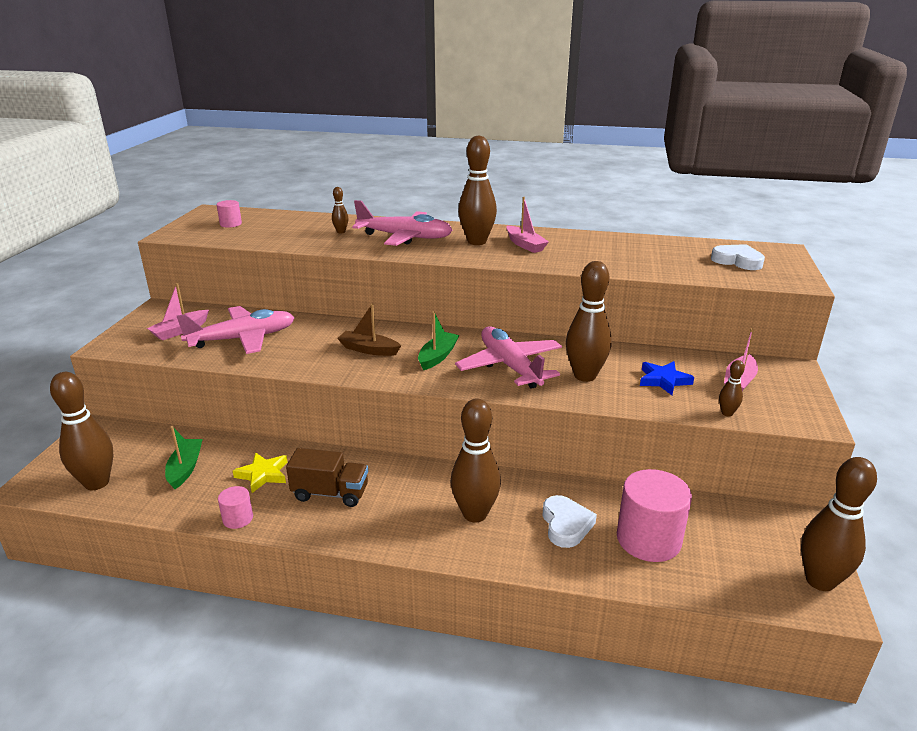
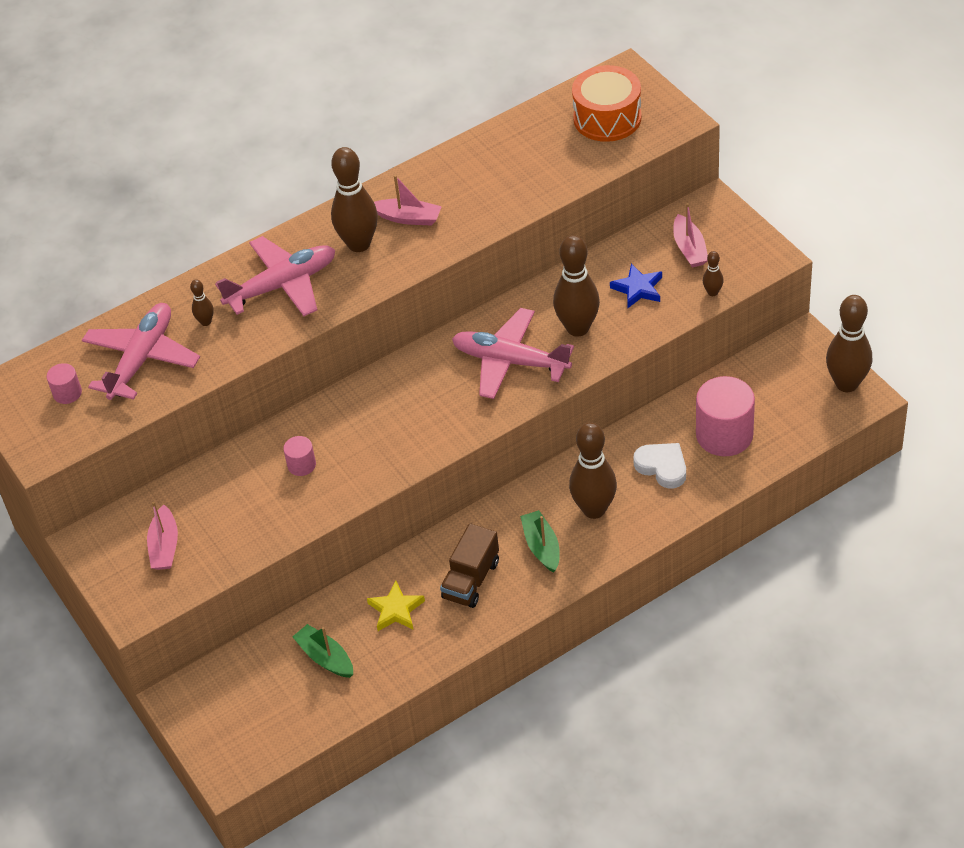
camera: 40 degrees left, 20 degrees up
brown bowling pin [50,372,113,490] -> none
pink plane [177,306,295,354] -> pink plane moved to [82,303,200,400]
pink cylinder [218,486,253,529] -> pink cylinder moved to [283,436,316,476]
brown truck [286,448,368,507] -> brown truck turned 150 degrees clockwise [440,523,499,608]
brown boat [337,304,401,356] -> none
green boat [418,312,459,370] -> green boat moved to [520,510,560,573]
white heart [711,244,765,270] -> orange drum [572,65,642,142]

